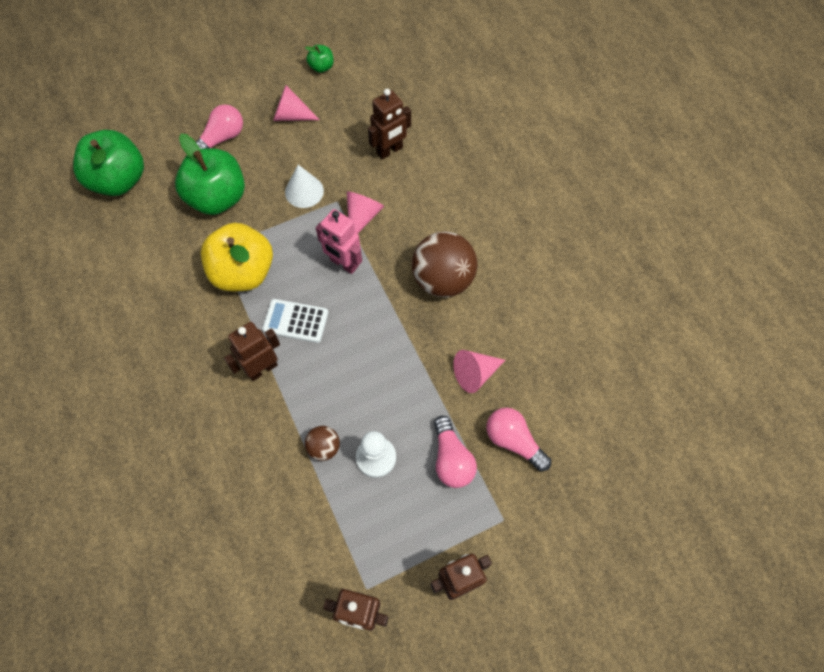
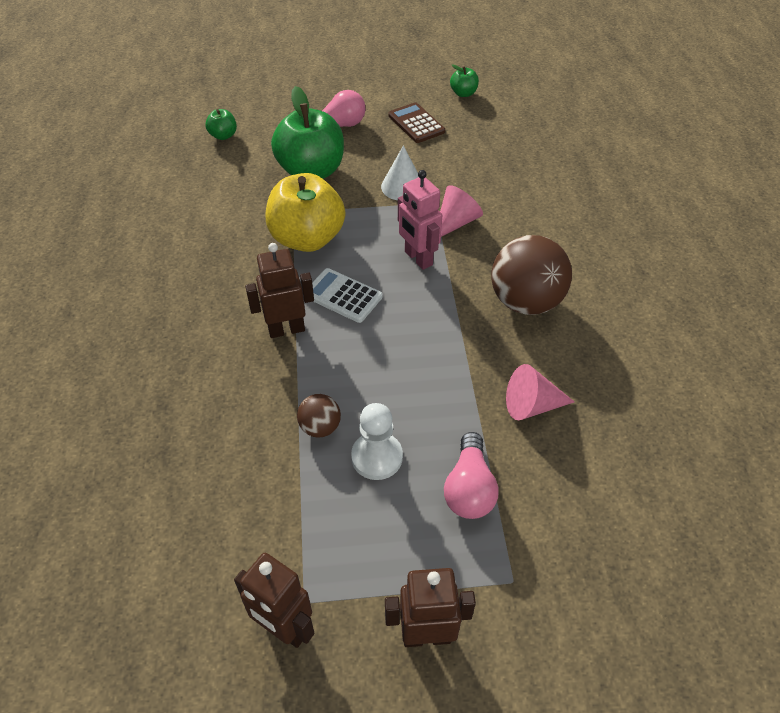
camera: 20 degrees right, 15 degrees down
green apple [73,130,144,196] -> green apple [205,109,237,140], size x0.45
pink cone [273,85,320,121] -> brown calculator [388,102,445,143]
brown robot [368,89,411,159] -> none
pink light bulb [486,408,551,471] -> none

